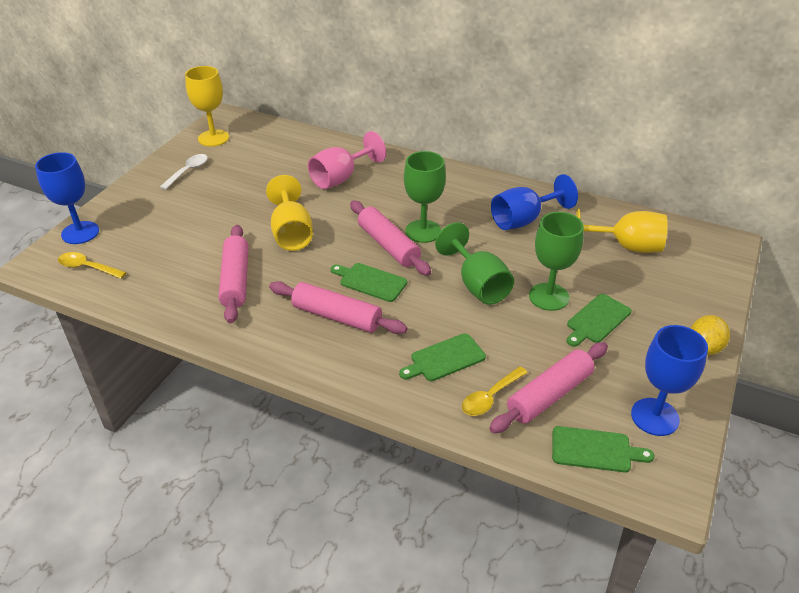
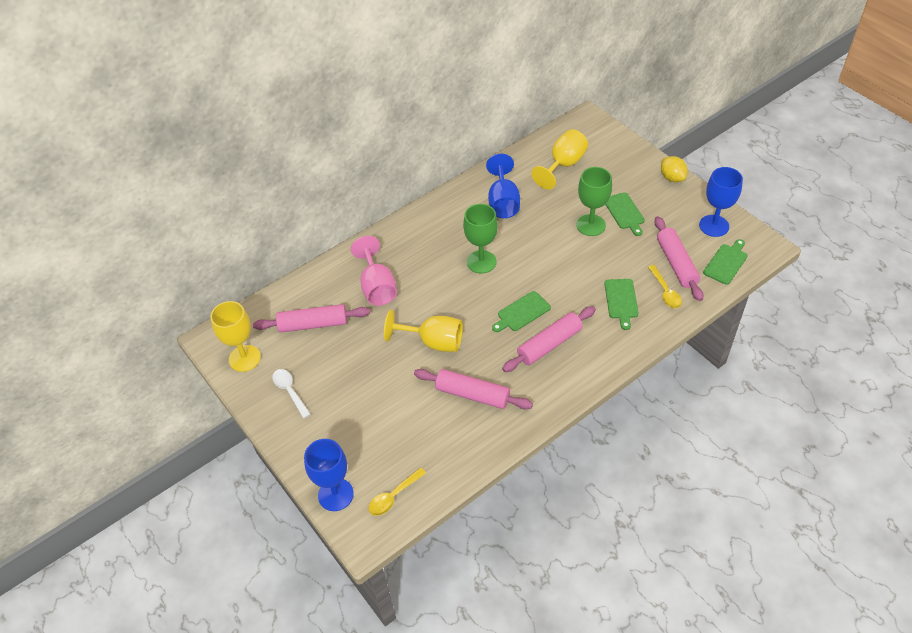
camera: 60 degrees left, 10 degrees up
pink rolling pin [350,201,431,276] -> pink rolling pin moved to [253,304,370,333]
green goblet [435,222,514,305] -> none

